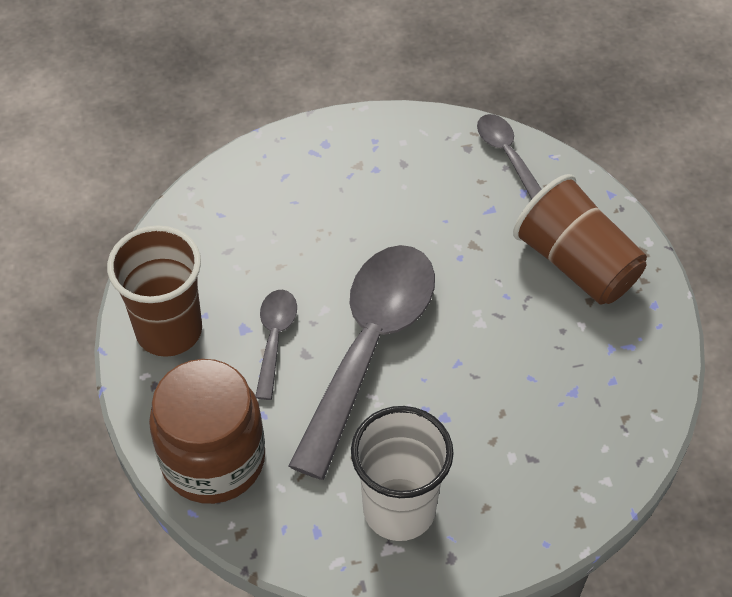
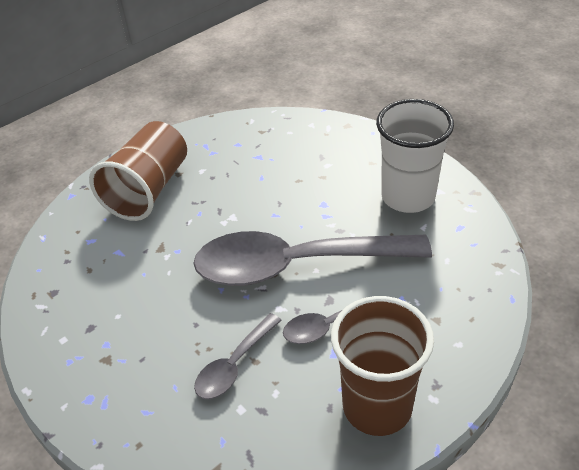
camera: 115 degrees left, 10 degrees down
brown jar [149,359,265,504] -> none
grey spoon [477,114,542,200] -> grey spoon moved to [194,313,282,399]

